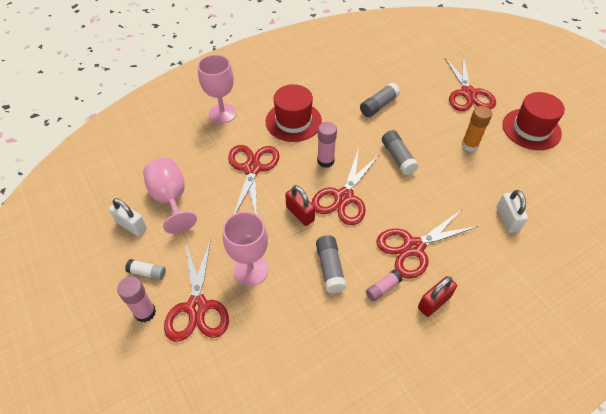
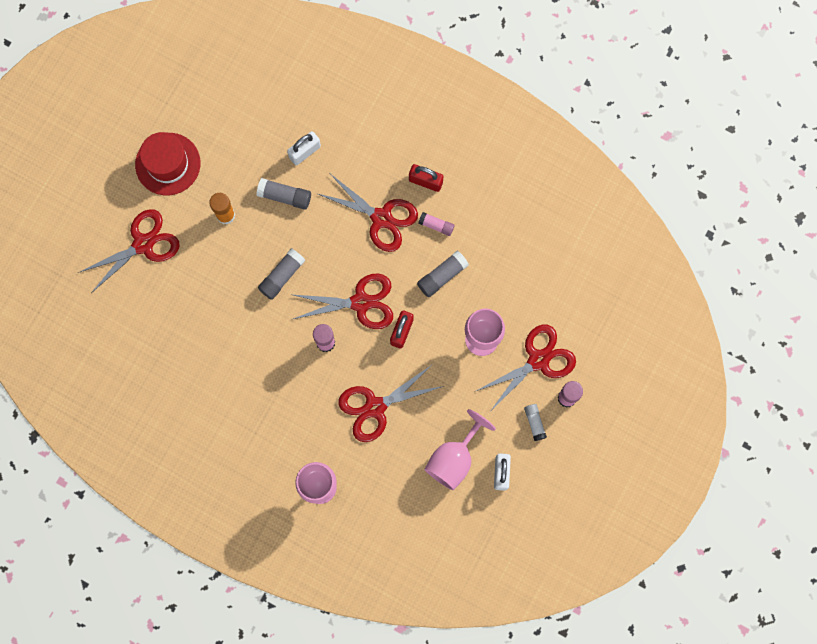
camera: 120 degrees left, 25 degrees up
red hat [266,84,322,142] -> none
grey glue stick [360,83,400,117] -> grey glue stick moved to [256,178,311,210]

